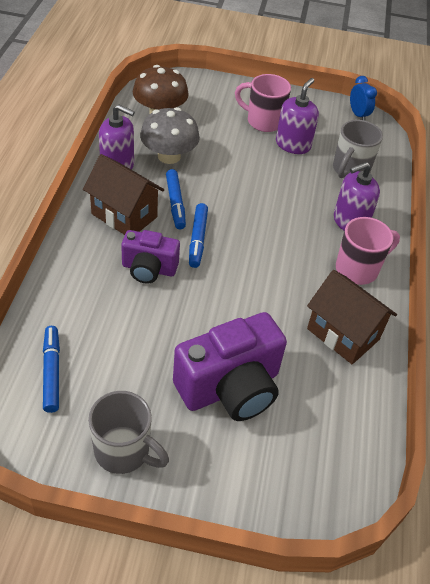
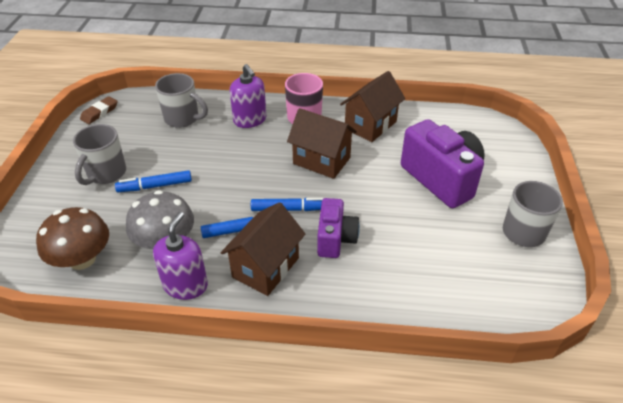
camera: 90 degrees left, 5 degrees down
blue marker [43,326,60,413] -> blue marker moved to [115,170,192,192]
pink mug [235,74,291,132] -> grey mug [73,124,126,185]
purple soap dispenser [276,78,319,154] -> none
blue clock [350,76,377,121] -> brown eraser [80,96,118,124]
none -> brown house [287,108,357,179]

